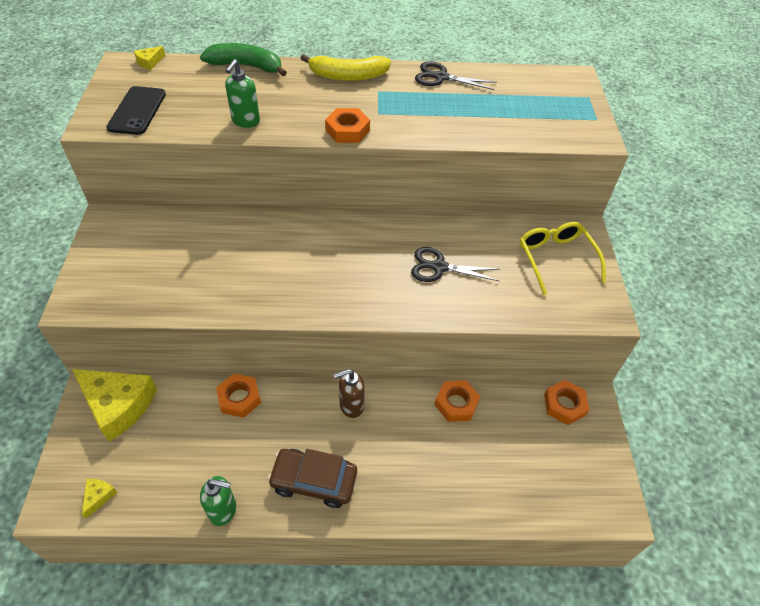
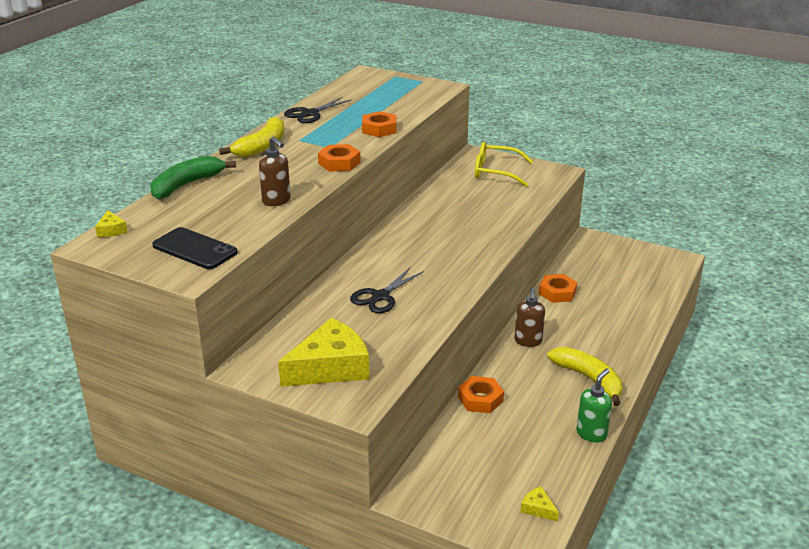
camera: 60 degrees left, 20 degrees down
yellow cheese [72,369,157,441] -> yellow cheese moved to [278,318,369,387]
green soap dispenser [225,59,260,128] -> brown soap dispenser [259,136,291,206]
brown car [268,449,357,508] -> yellow banana [547,347,623,406]
black scissors [411,247,499,282] -> black scissors moved to [350,267,424,313]
orange nut [544,380,589,425] -> orange nut moved to [362,111,396,137]

